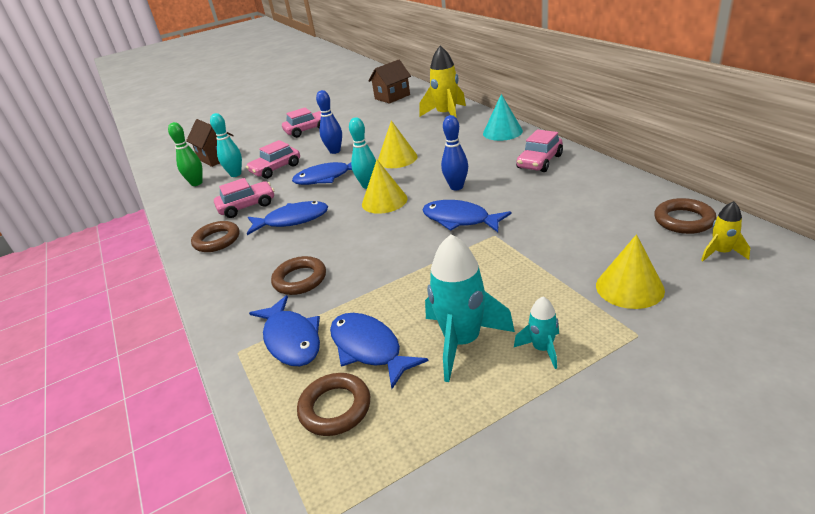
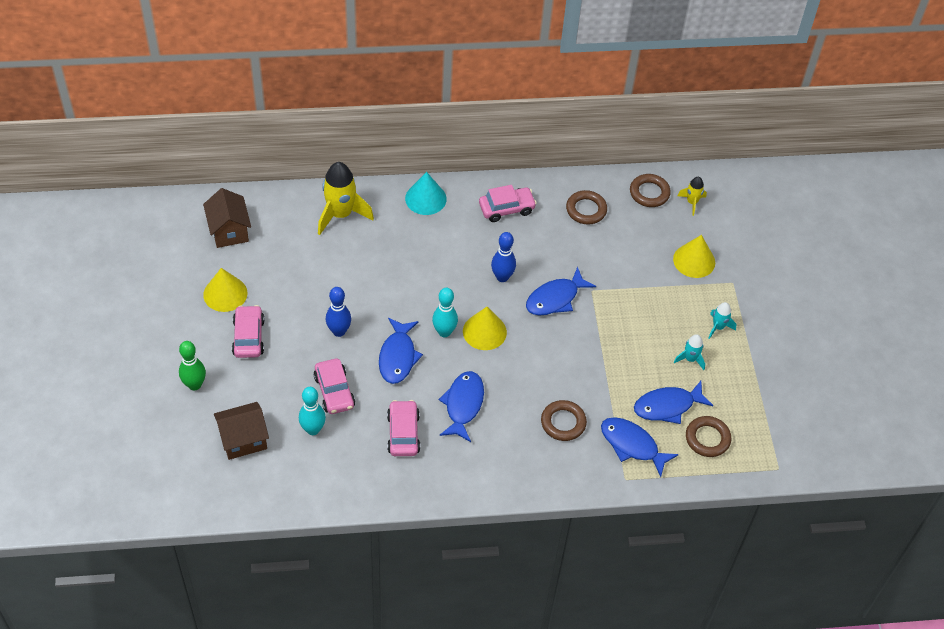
camera: 75 degrees left, 20 degrees up
green bowling pin [168,122,203,186] -> green bowling pin moved to [179,341,206,390]
brown ring [191,221,239,252] -> brown ring moved to [566,190,607,224]
blue fish [249,295,320,366] -> blue fish turned 135 degrees counterclockwise [601,417,679,477]
yellow cone [378,120,418,168] -> yellow cone moved to [203,268,247,312]
turquoise rocket [425,234,515,382] -> turquoise rocket [674,334,705,370], size x0.51
pink car [516,129,563,172] -> pink car turned 75 degrees counterclockwise [479,185,537,222]

